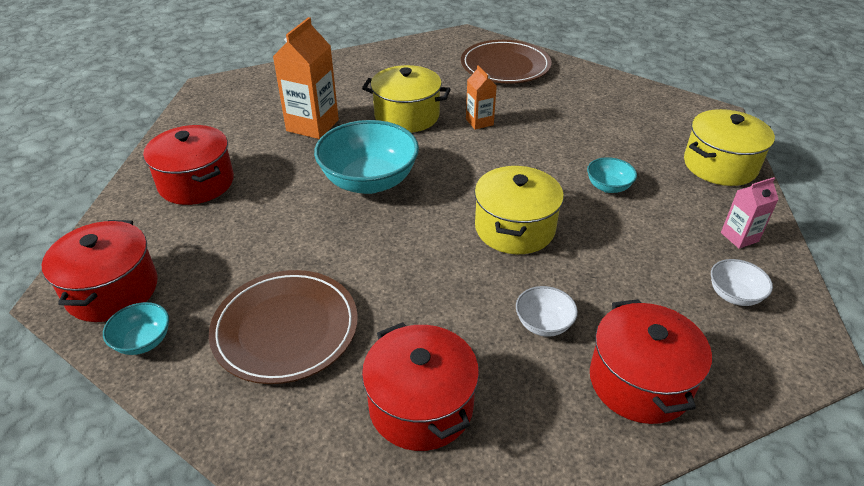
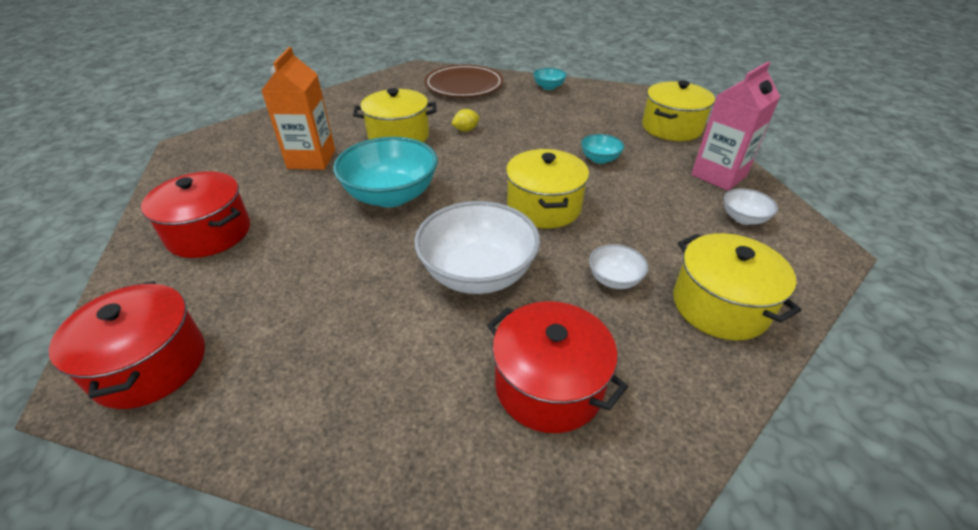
camera: 20 degrees left, 0 degrees up
turquoise bowl [103,302,169,355] -> turquoise bowl moved to [533,68,567,90]
brown plate [209,270,358,384] -> none
orange carton [466,65,497,129] -> yellow lemon [451,109,480,131]
red pot [590,299,712,424] -> yellow pot [673,233,801,340]
pink carton [721,177,779,249] -> pink carton [691,62,780,191], size x1.82
none -> white bowl [414,201,540,294]

